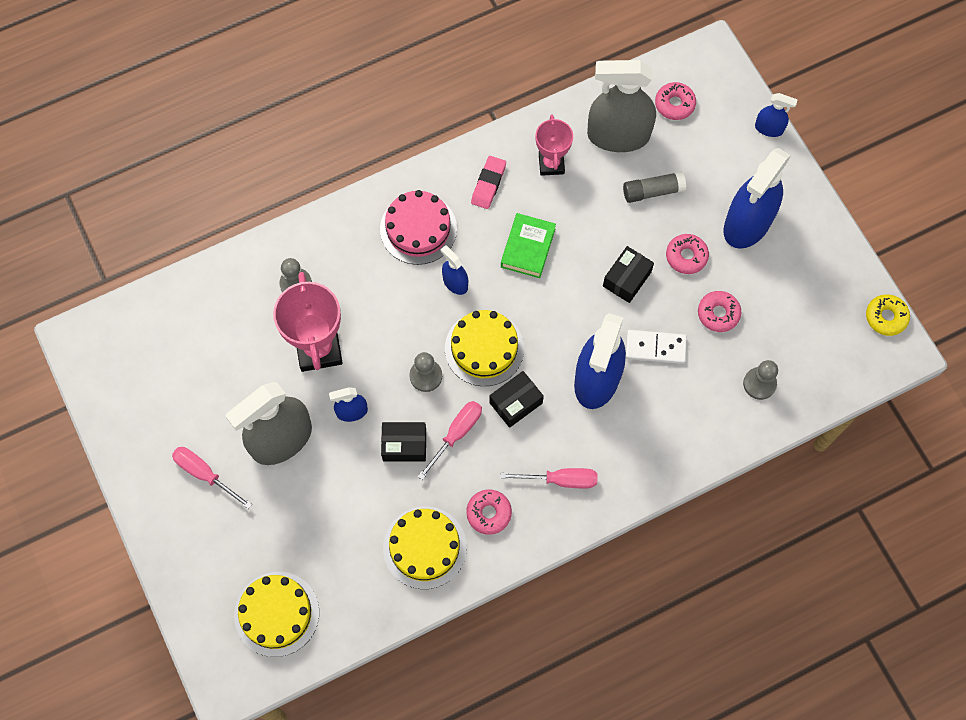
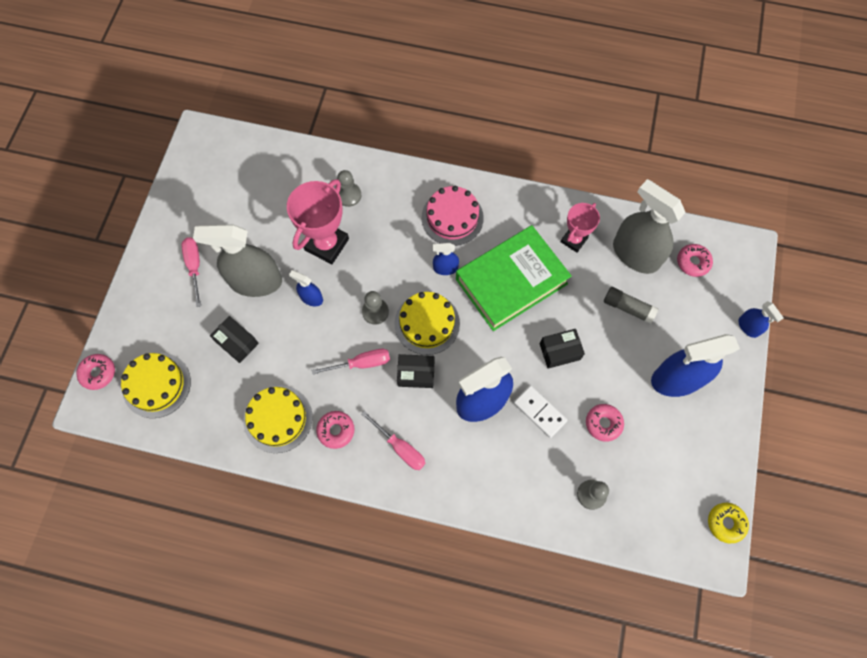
camera: 40 degrees right, 0 degrees up
black box [381,422,426,462] -> black box moved to [210,316,259,363]
blue spray bottle [440,245,468,295] -> blue spray bottle turned 90 degrees counterclockwise [433,243,459,275]
pink eraser [471,156,506,209] -> none
green book [501,213,556,278] -> green book [456,225,572,331], size x1.96
pink donut [666,234,709,274] -> pink donut moved to [77,354,115,390]

